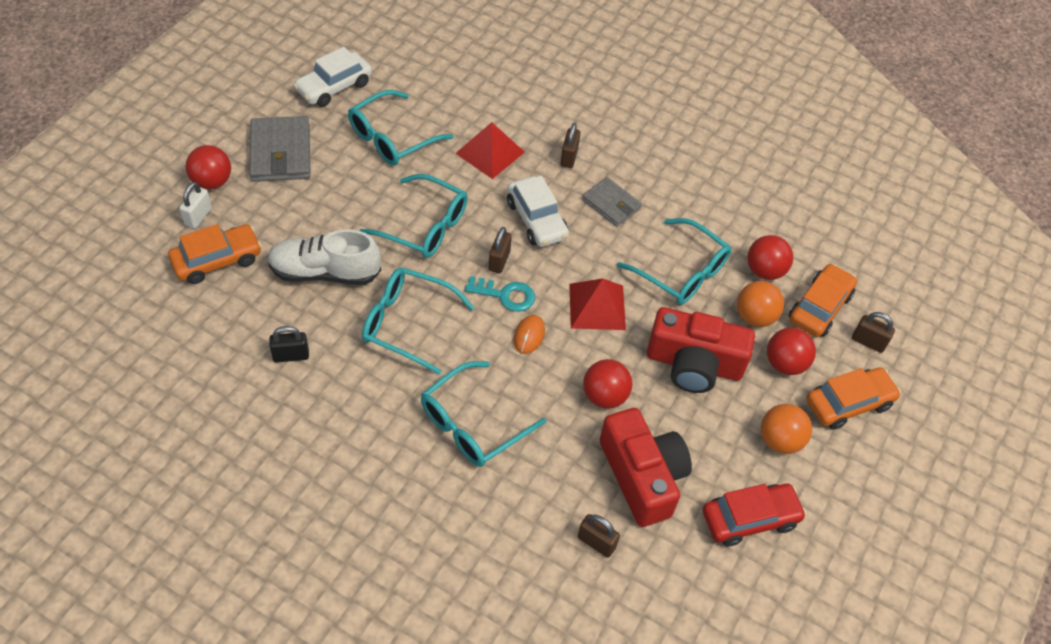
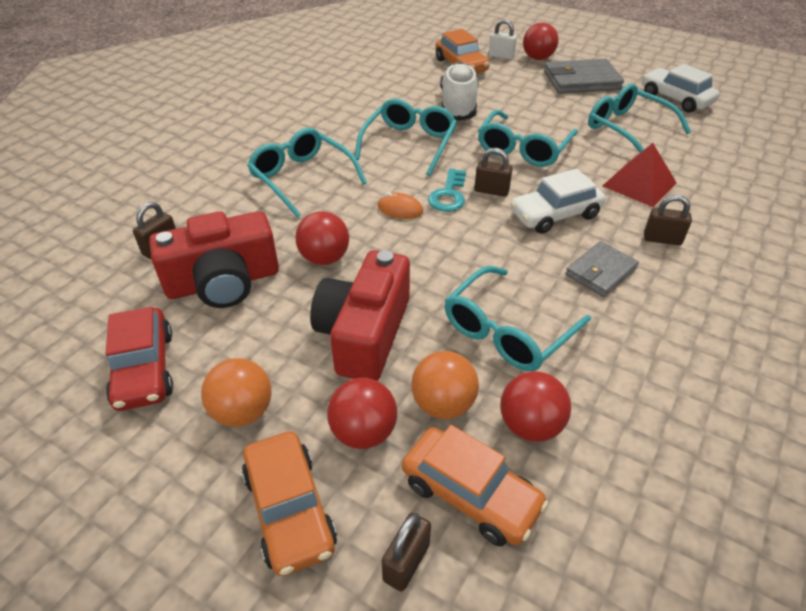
camera: 95 degrees right, 10 degrees down
black padlock [269,326,309,362] -> none
red pyramid [569,278,626,330] -> none

